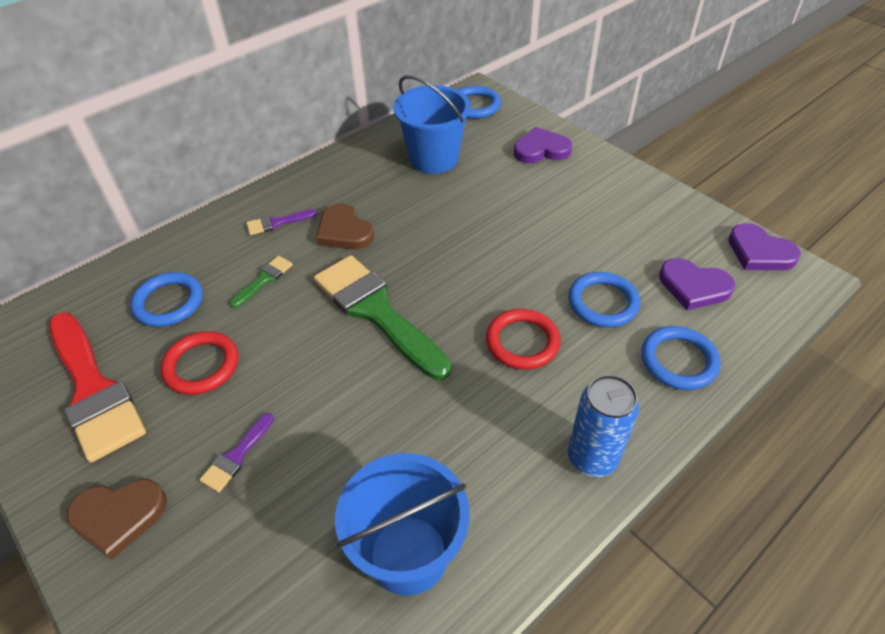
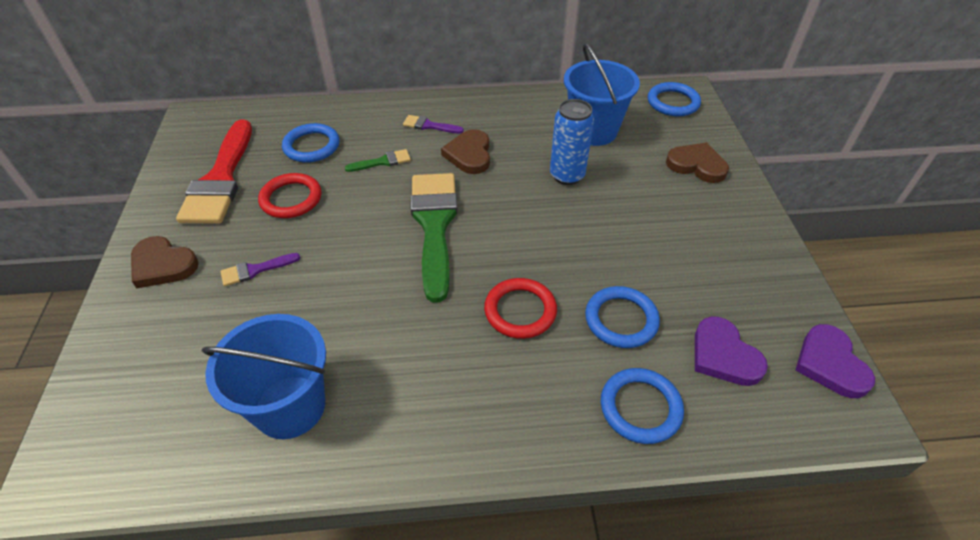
camera: 35 degrees right, 0 degrees up
purple heart [514,127,572,163] -> brown heart [666,142,729,183]
blue can [568,375,639,477] -> blue can moved to [550,99,594,185]

